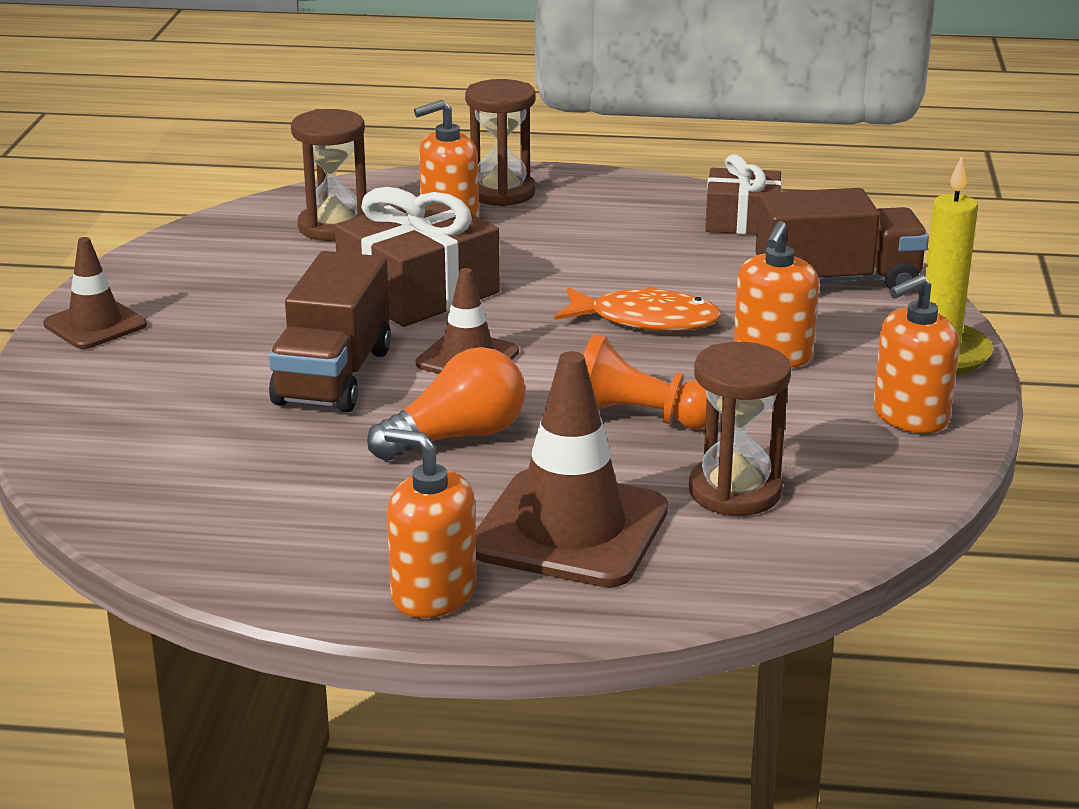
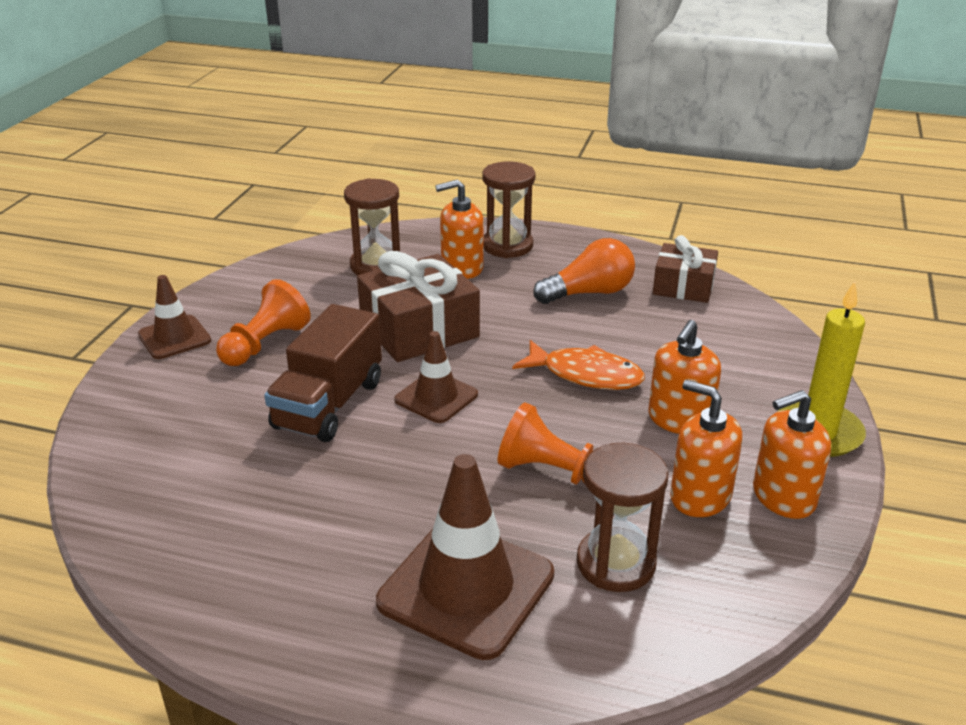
camera: 10 degrees right, 5 degrees up
orange light bulb [367,347,525,461] -> orange light bulb moved to [533,238,635,304]
orange soap dispenser [384,428,477,618] -> orange soap dispenser moved to [670,380,742,517]
brown truck [755,188,929,290] -> none
none -> orange pawn [216,279,311,366]

